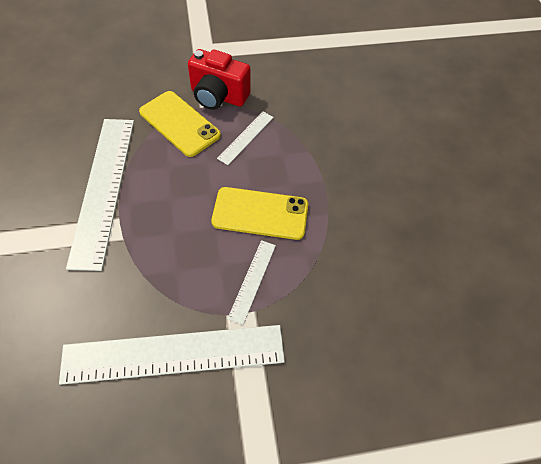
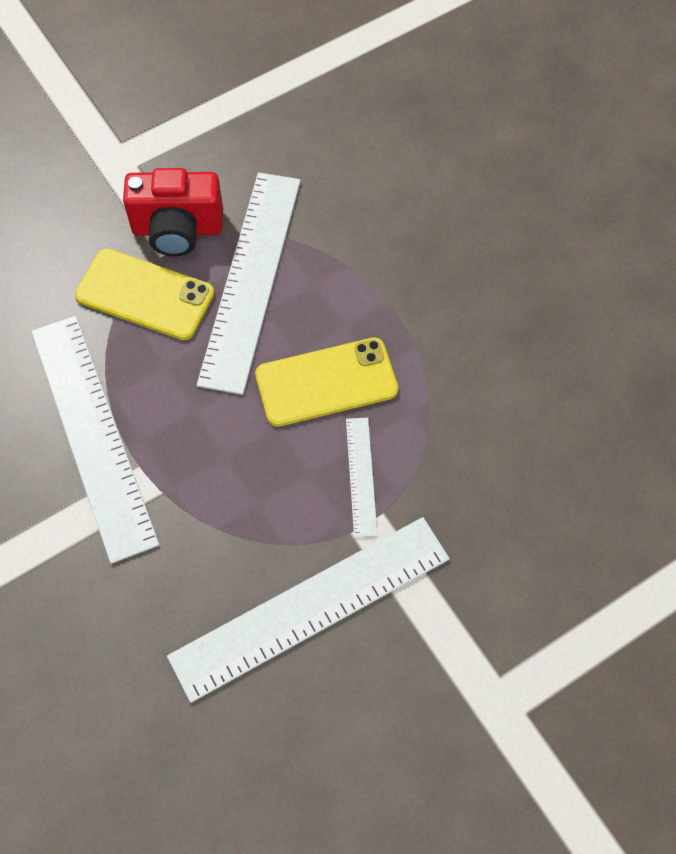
camera: 20 degrees left, 5 degrees up
white ruler [217,112,274,165] -> white ruler [197,172,300,395], size x2.17

